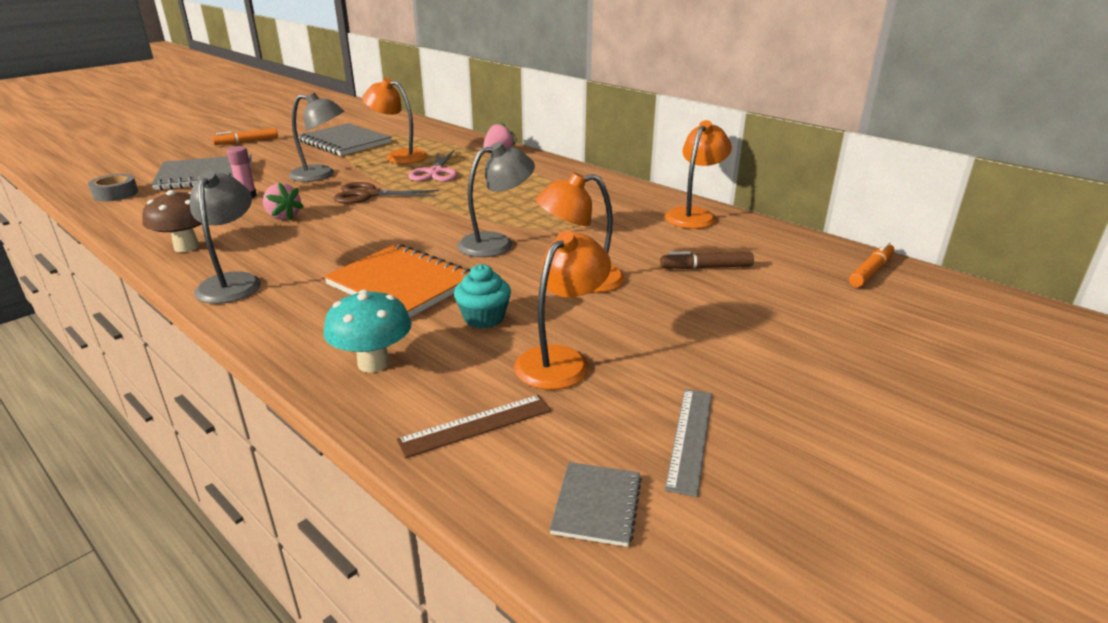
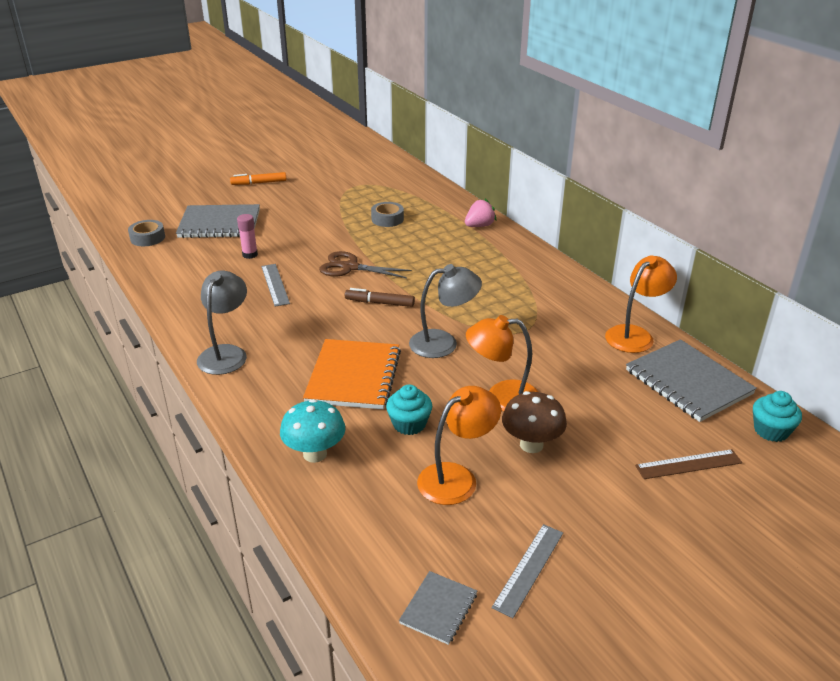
camera: 15 degrees right, 5 degrees up
brown mushroom [142,190,202,252] -> brown mushroom moved to [502,391,567,453]
pink strawberry [263,183,304,220] -> grey ruler [261,264,290,307]
grey lamp [289,93,345,182] -> none
grey notebook [298,123,391,156] -> grey notebook moved to [626,339,757,422]
orange notebook [324,244,470,317] -> orange notebook turned 45 degrees clockwise [303,339,401,409]
orange lamp [362,78,428,164] -> grey tape [371,202,404,227]
brown ruler [397,395,551,458] -> brown ruler moved to [635,449,742,479]
pink scissors [408,150,457,182] -> none
brown marker [660,251,754,269] -> brown marker moved to [345,288,415,307]
orange marker [849,242,895,287] -> turquoise cupcake [753,391,802,442]

